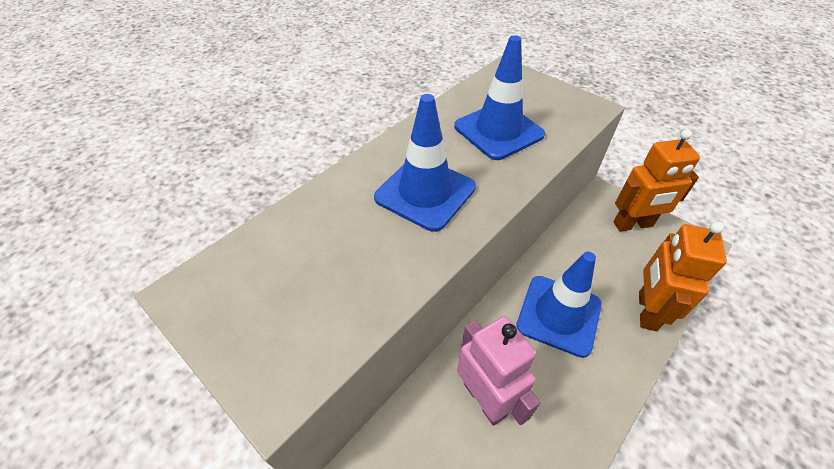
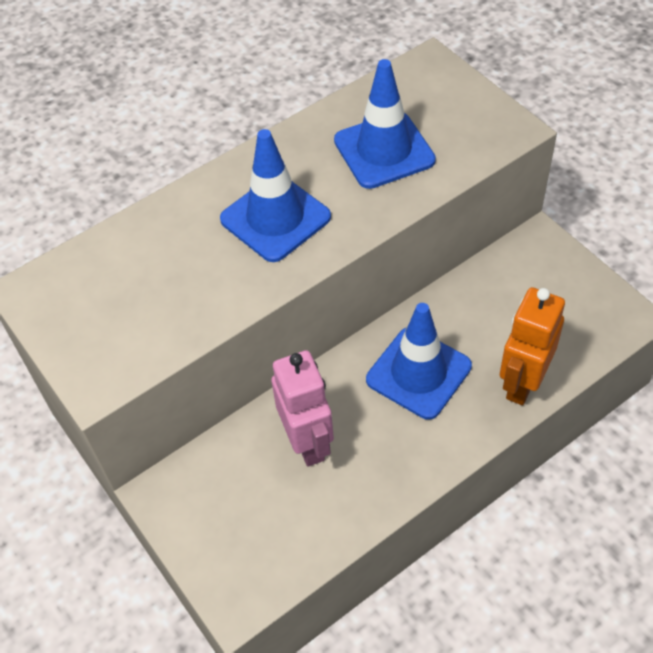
camera: 15 degrees right, 5 degrees up
orange robot [614,129,700,231] -> none

